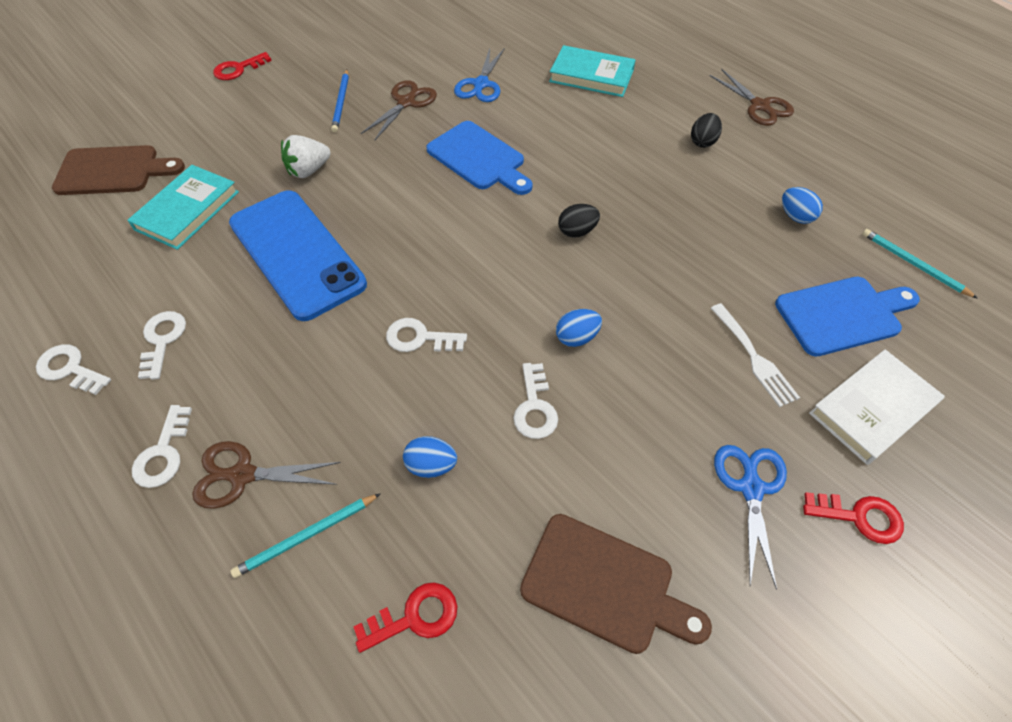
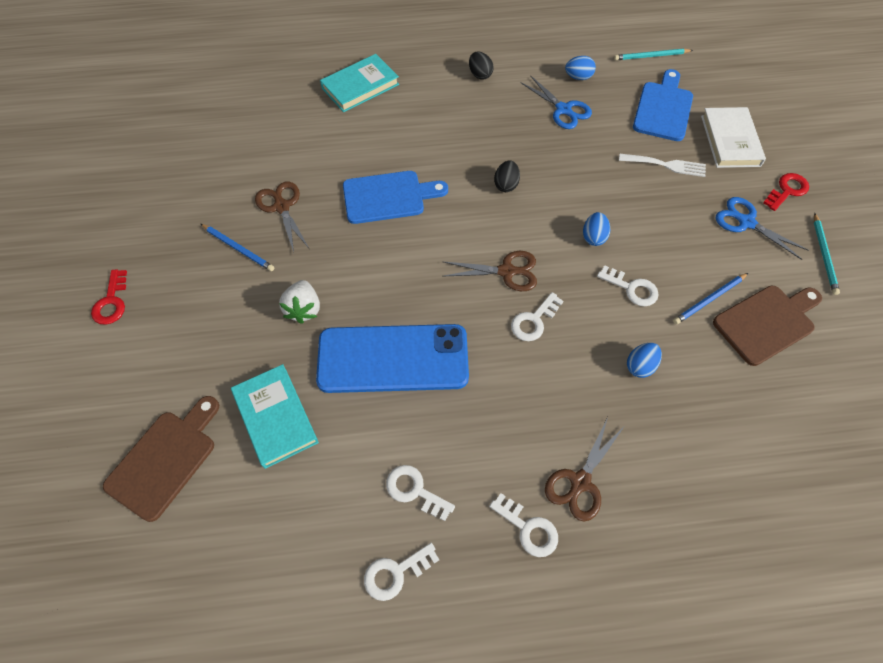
camera: 55 degrees left, 5 degrees up
turquoise pencil [231,493,381,578] -> turquoise pencil moved to [814,213,840,295]
red key [354,582,457,653] -> none
blue scissors [454,49,504,102] -> blue scissors moved to [520,75,592,129]
brown scissors [710,69,794,126] -> brown scissors moved to [442,251,537,291]
none -> blue pencil [673,273,748,325]

